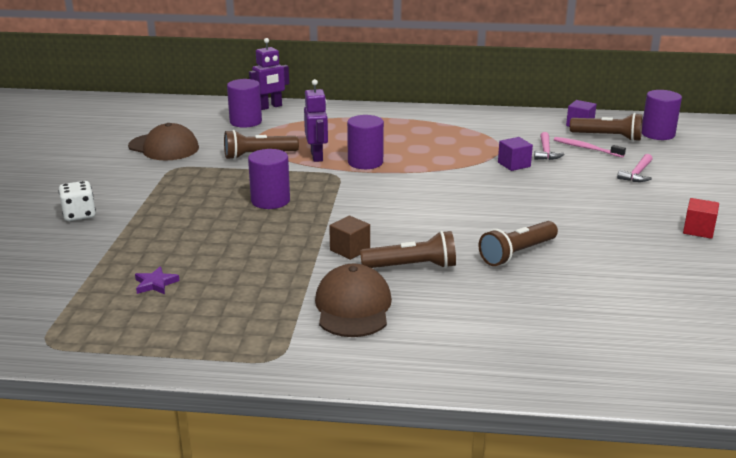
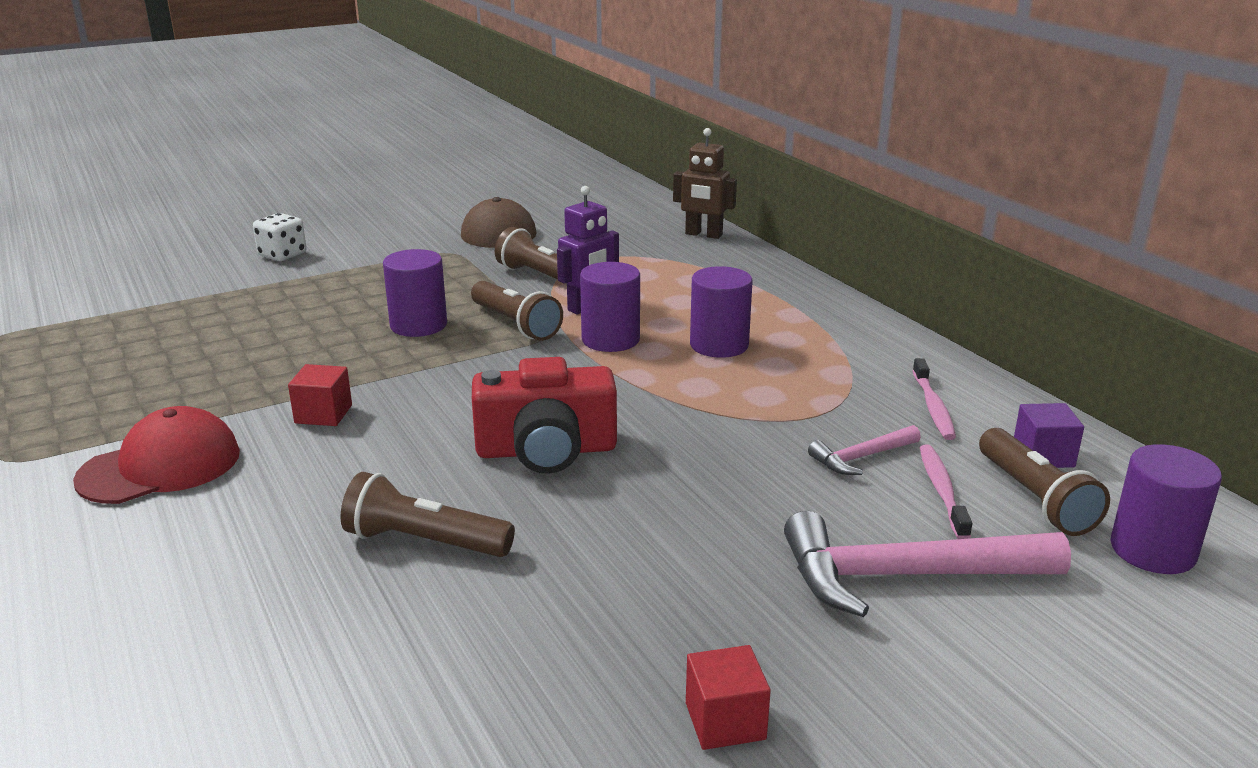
camera: 55 degrees right, 0 degrees up
purple star [135,266,180,294] -> none
purple cylinder [227,79,262,128] -> purple cylinder moved to [690,266,753,358]
purple robot [249,38,289,110] -> brown robot [673,128,737,239]
brown cap [315,264,392,337] -> red cap [73,406,240,504]
brown cube [329,215,370,260] -> red cube [288,364,352,426]
brown flashlight [360,231,456,268] -> brown flashlight moved to [471,281,563,341]
purple cube [498,137,533,171] -> none
pink hammer [617,154,652,182] -> pink hammer [784,511,1071,617], size x1.98
none -> red camera [472,357,617,474]
none -> pink toothbrush [912,358,956,440]

